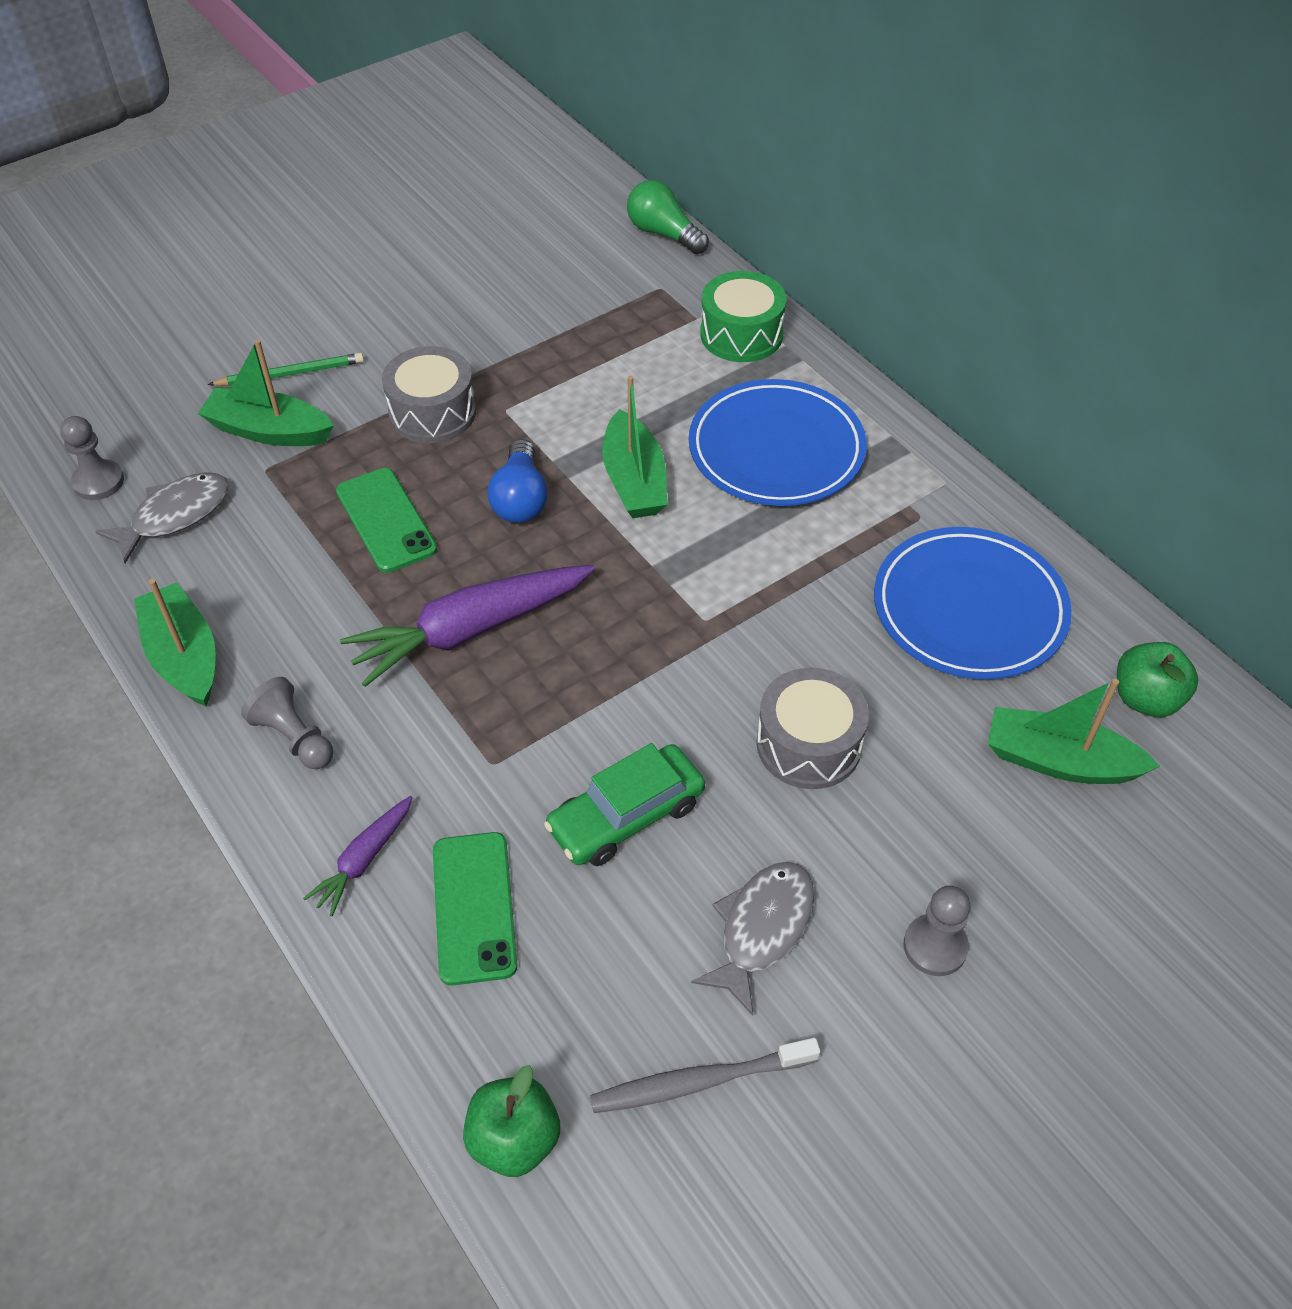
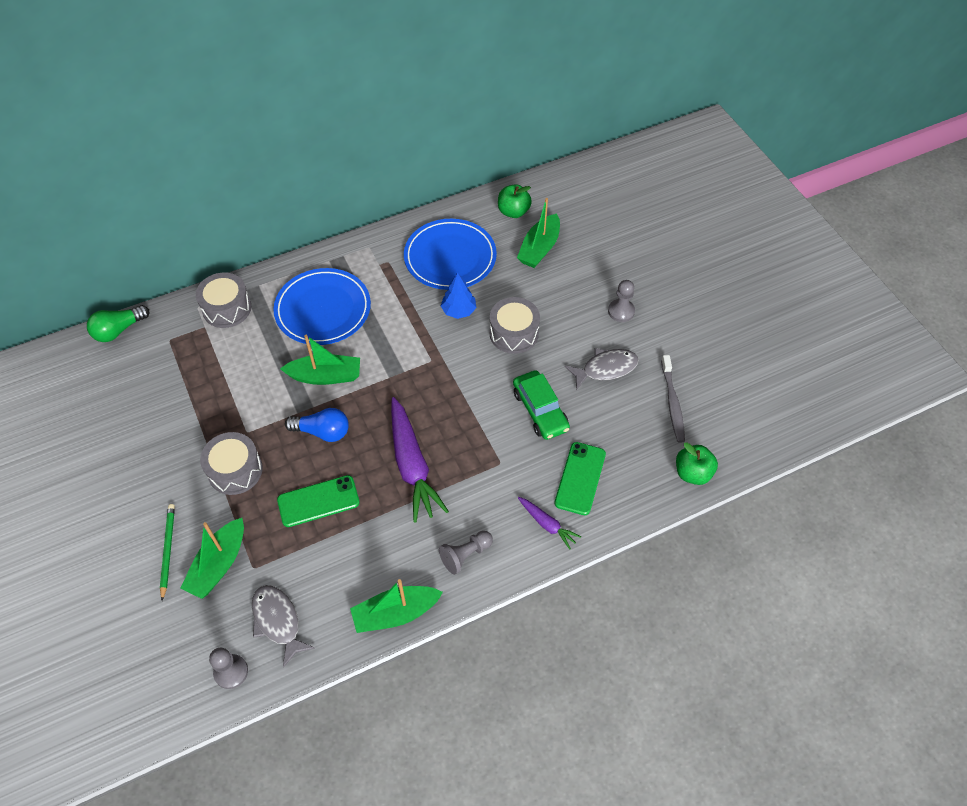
camera: 80 degrees left, 5 degrees up
green phone [433,832,517,985] -> green phone turned 75 degrees counterclockwise [554,442,606,515]
grey fish [691,862,815,1016] -> grey fish turned 120 degrees clockwise [565,348,639,390]
green drum [700,271,787,362] -> grey drum [196,273,251,328]
none -> blue tree [441,272,476,319]

